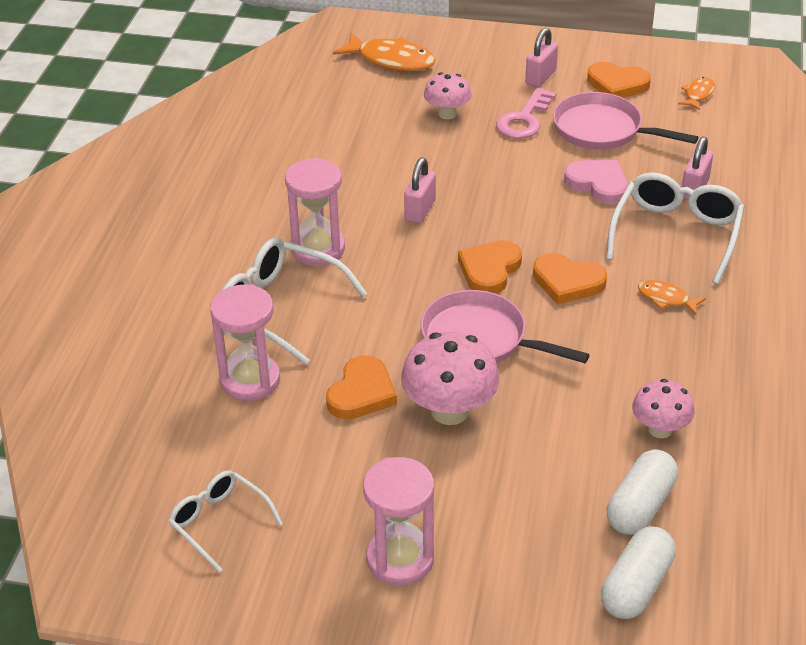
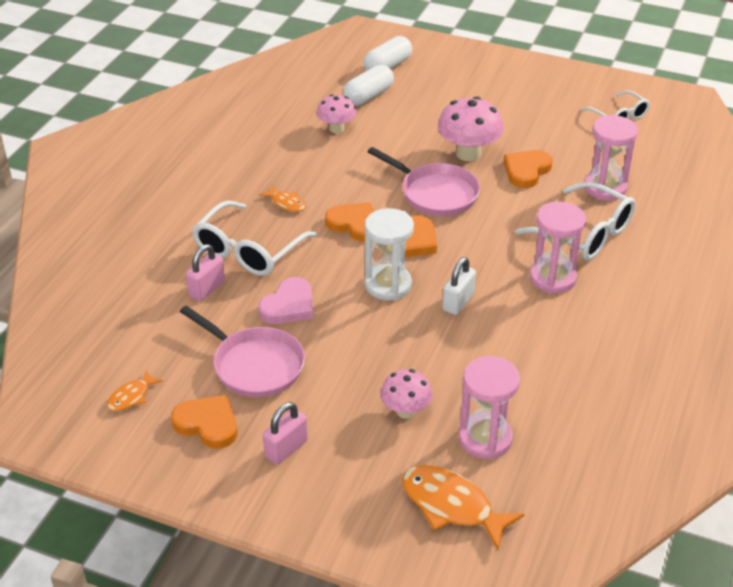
camera: 170 degrees left, 0 degrees up
pink hourglass [363,457,434,586] -> pink hourglass moved to [459,356,520,459]
pink padlock [404,158,436,223] -> white padlock [442,257,476,315]
pink key [496,87,556,139] -> none
pink heart [564,160,628,204] -> pink heart turned 105 degrees counterclockwise [258,277,313,324]
none -> white hourglass [365,208,414,301]

